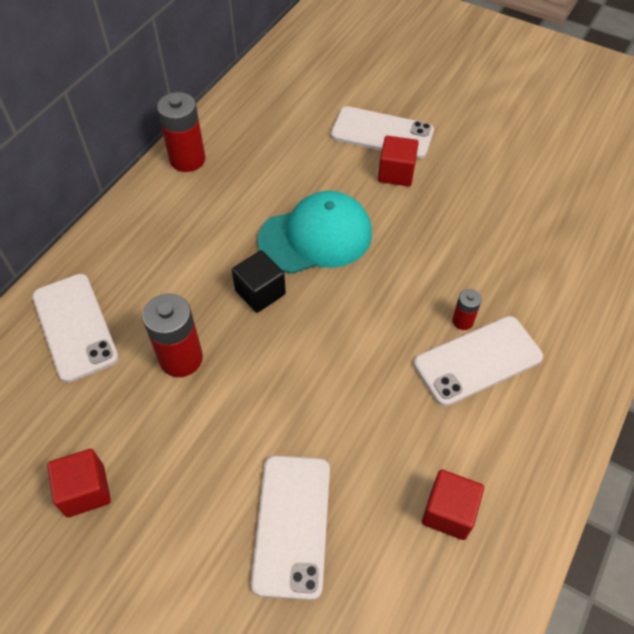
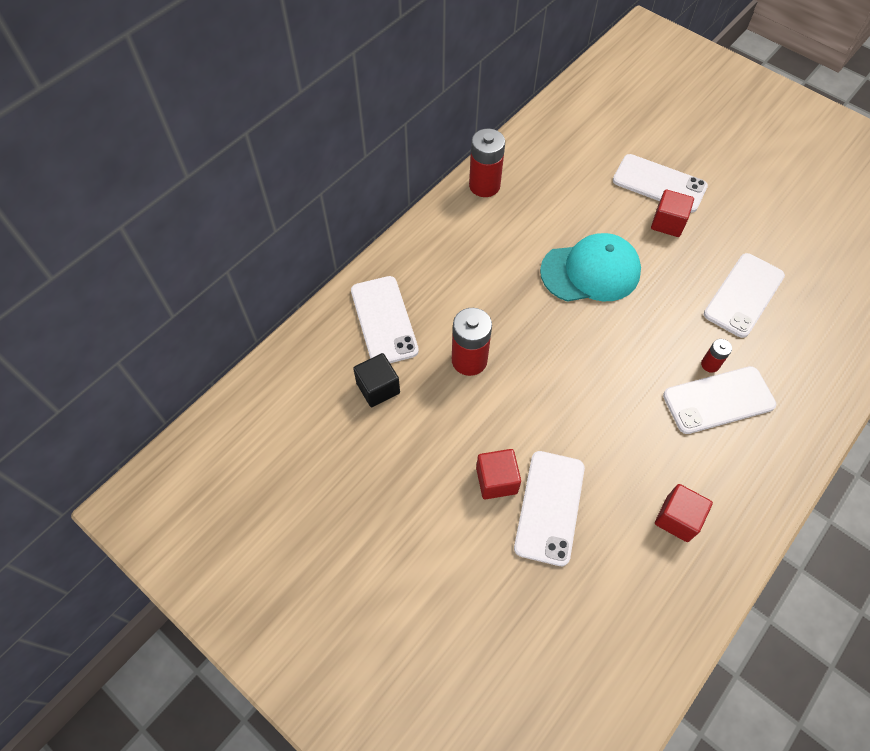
camera: 10 degrees right, 5 degrees up
red cube [47,449,111,517] -> red cube moved to [476,449,521,499]
black cube [232,250,286,313] -> black cube moved to [353,353,400,407]
none -> white phone [704,253,785,338]

